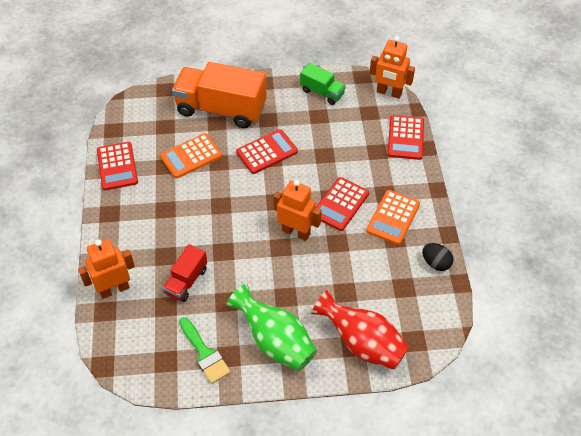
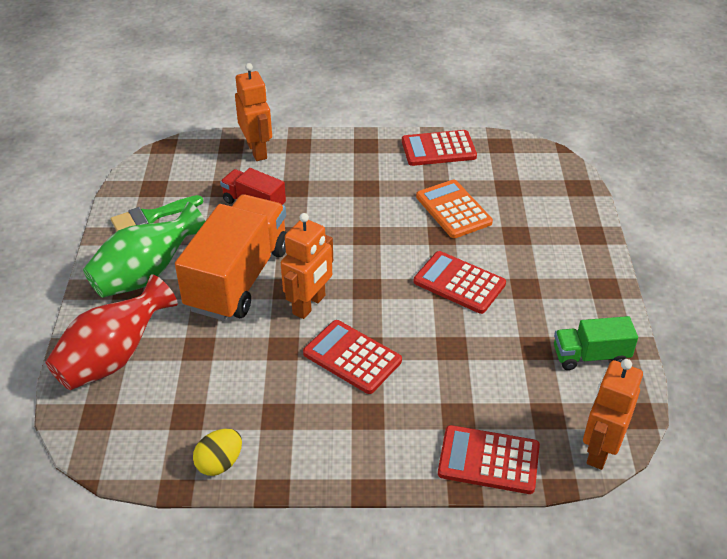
camera: 95 degrees right, 10 degrees down
orange truck [172,62,267,128] -> orange truck moved to [175,195,287,321]
red calculator [236,129,298,174] -> red calculator turned 150 degrees clockwise [414,251,506,314]
green truck [300,63,346,105] -> green truck turned 45 degrees clockwise [554,316,638,370]
orange calculator [366,190,420,245] -> none
black egg [422,243,454,271] -> yellow egg [193,429,242,476]

